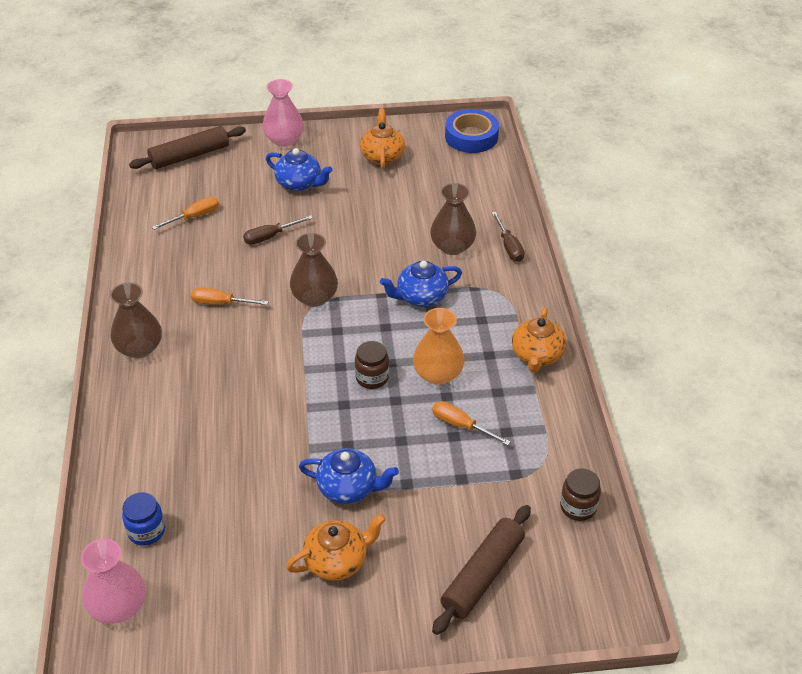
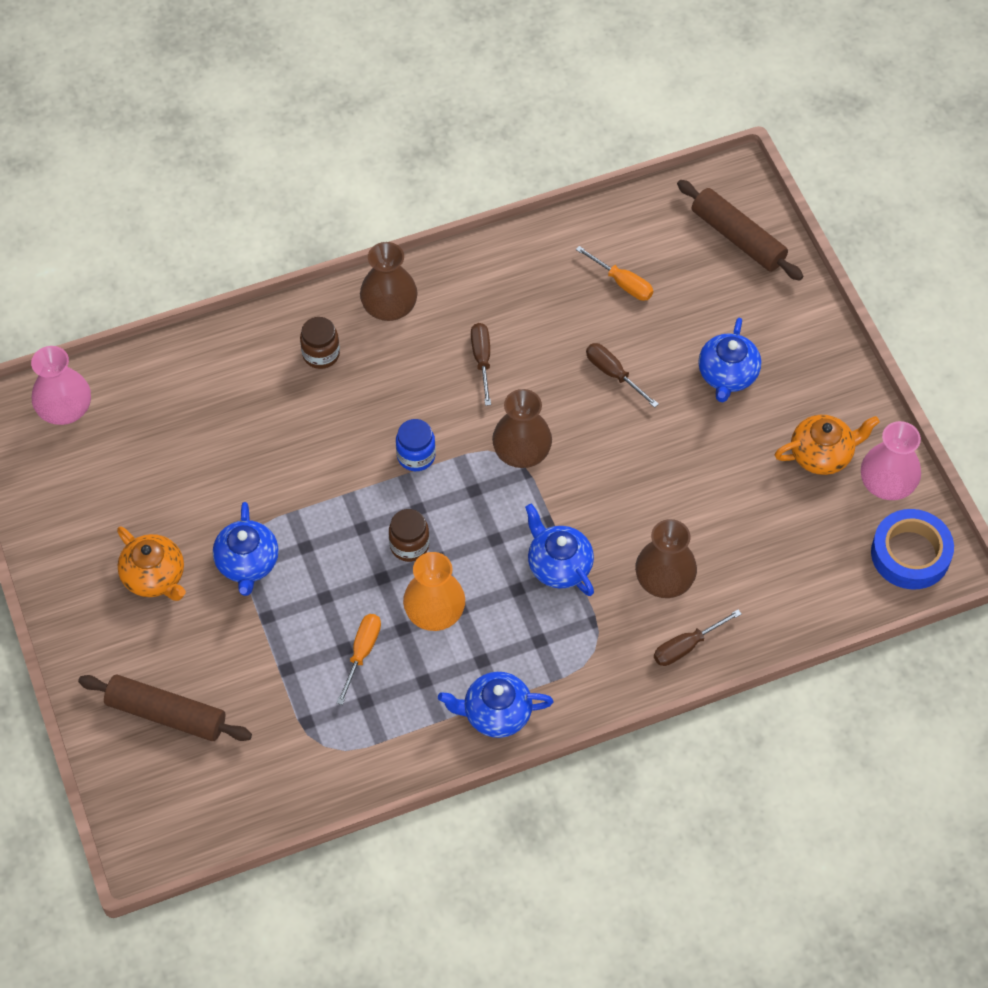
camera: 75 degrees right, 15 degrees up
blue jar [122,492,165,546] -> blue jar moved to [396,419,436,471]
orange screwdriver [191,287,269,305] -> brown screwdriver [471,323,491,406]
pink vase [262,79,304,147] -> pink vase moved to [861,421,921,500]
orange teapot [512,307,566,373] -> blue teapot [438,672,554,738]
brown jar [560,468,601,521] -> brown jar moved to [300,317,340,369]

